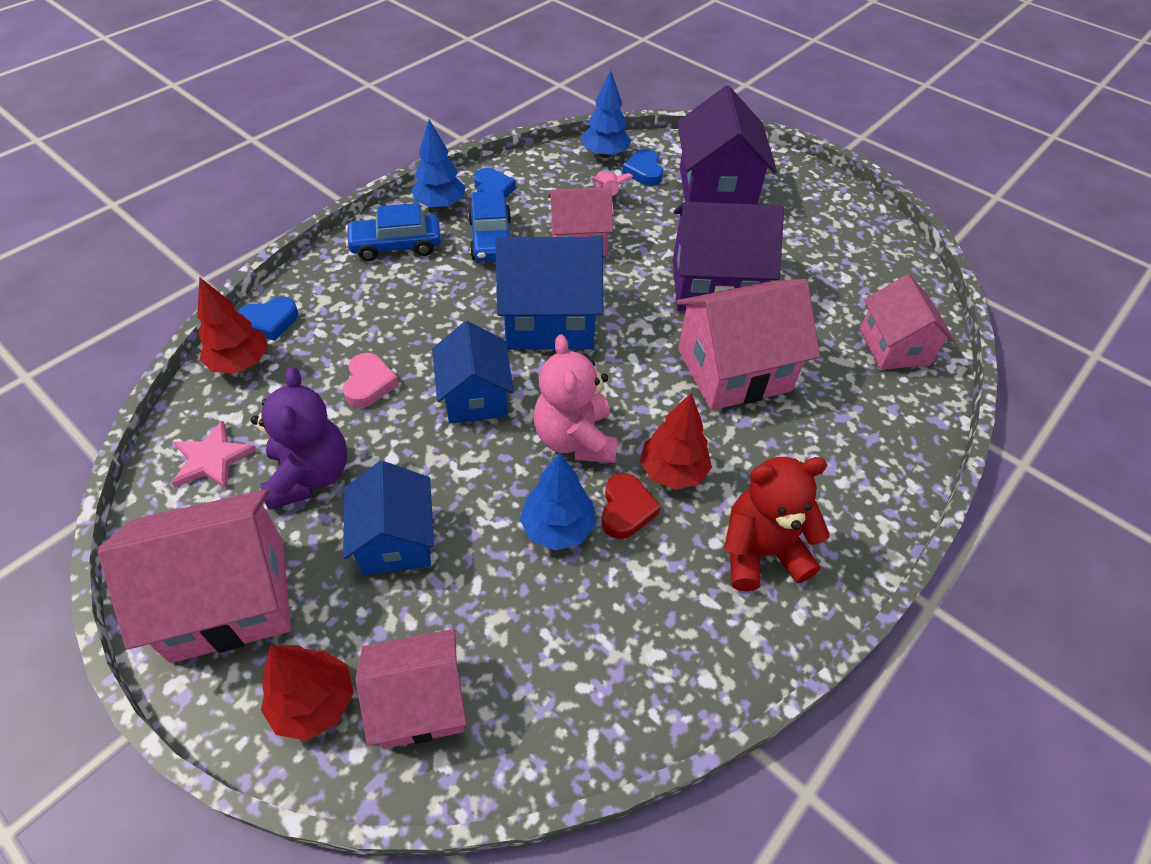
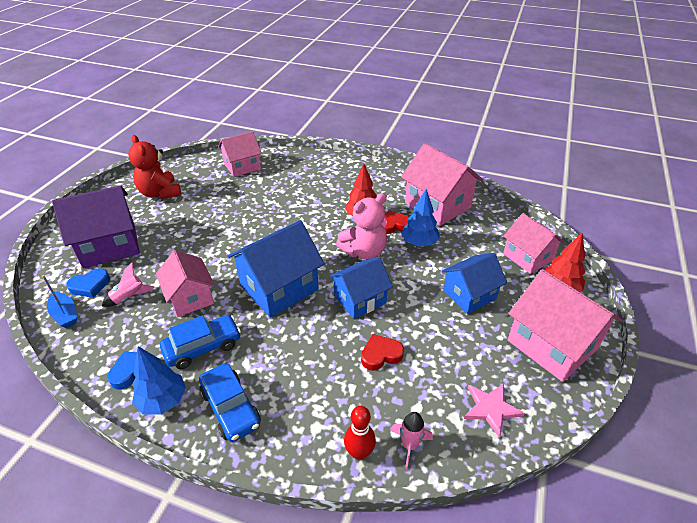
camera: 110 degrees left, 10 degrees down
red tree [197,277,268,373] -> pink rocket [391,412,433,469]
blue heart [237,297,298,341] -> red bowling pin [344,406,376,460]
purple teddy bear [251,367,347,510] -> none
pink heart [343,353,399,408] -> red heart [361,334,404,371]
blue house [496,237,603,350] -> blue house turned 75 degrees clockwise [228,220,325,318]
blue tree [582,71,631,158] -> blue boat [42,275,77,328]
purple house [673,202,784,312] -> none
pink house [677,279,820,410] -> pink house moved to [401,143,483,226]
red teddy bear [724,457,830,591] -> red teddy bear moved to [128,135,181,199]

